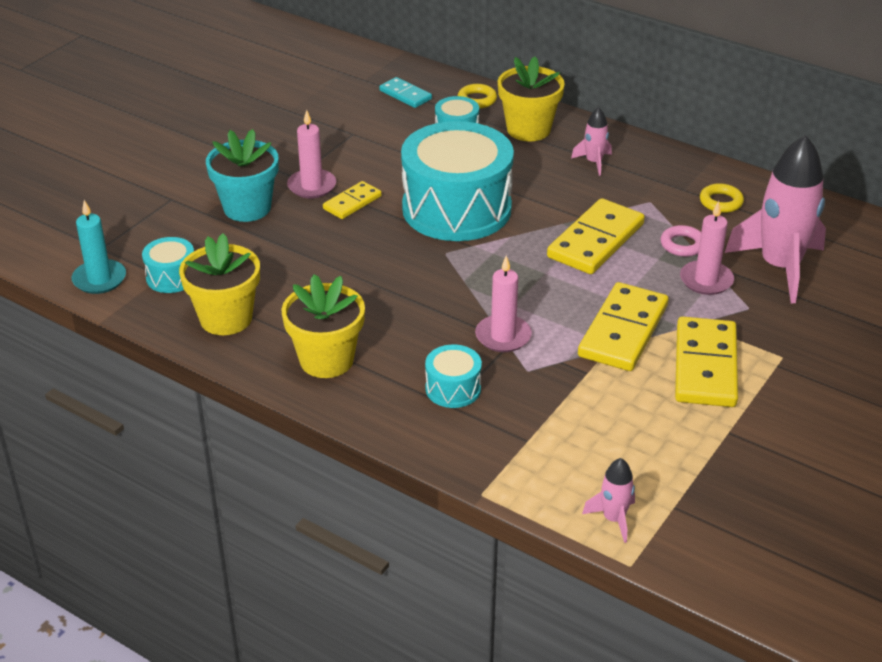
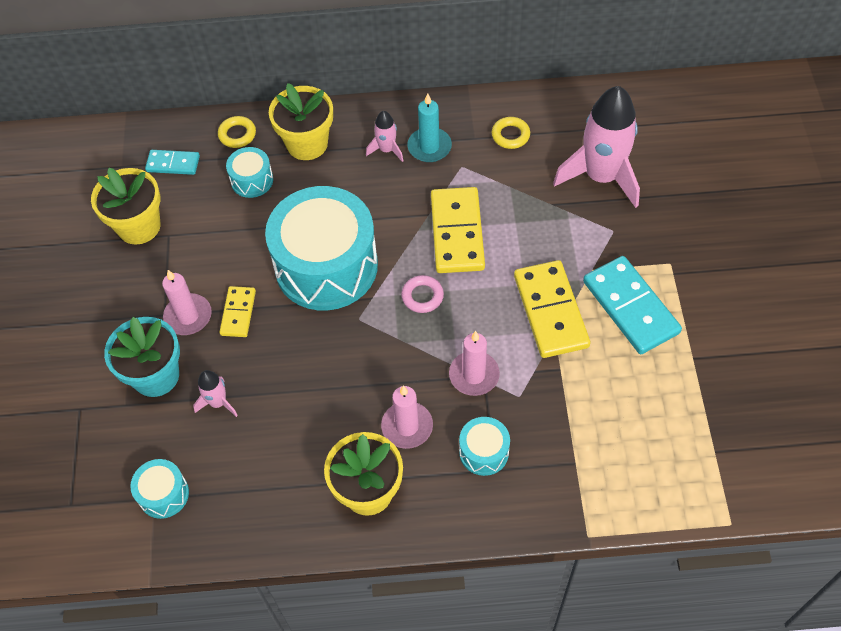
camera: 35 degrees left, 20 degrees up
turquoise candle [72,200,126,294] -> turquoise candle moved to [407,93,452,162]
yellow flower pot [179,233,260,335] -> yellow flower pot moved to [91,168,161,245]
pink rocket [582,458,635,543] -> pink rocket moved to [193,370,238,417]
pink ring [660,225,701,257] -> pink ring moved to [401,275,444,313]
yellow domino [675,317,738,407] -> turquoise domino [583,256,682,354]
pink candle [680,201,734,295] -> pink candle moved to [381,386,433,449]

